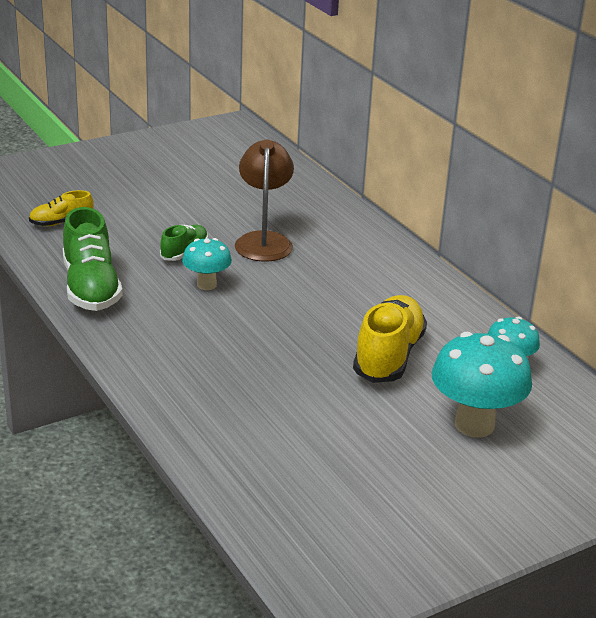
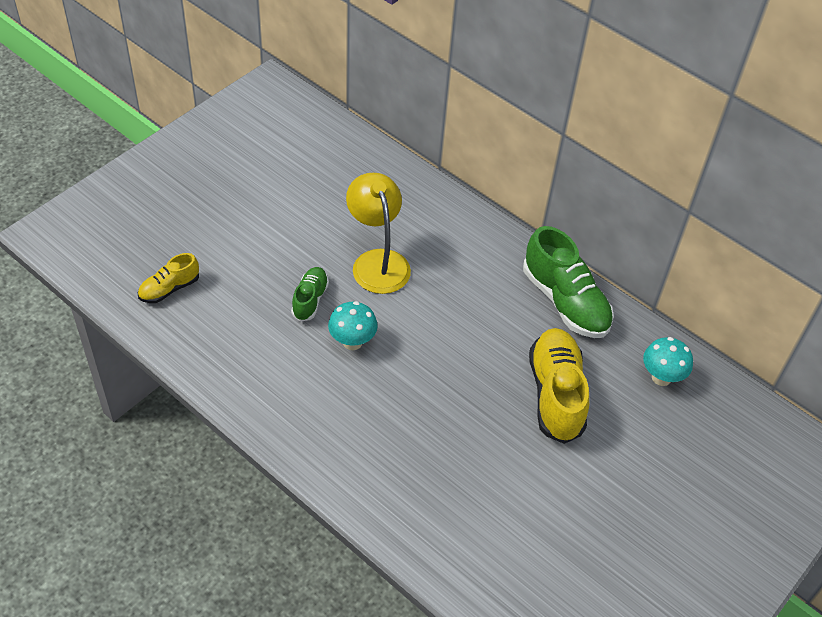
camera: 20 degrees left, 20 degrees up
green shoe [63,207,123,311] -> green shoe moved to [523,226,614,338]
brown lamp [235,139,294,262] -> yellow lamp [346,173,411,294]
turquoise mushroom [431,332,532,438] -> none

